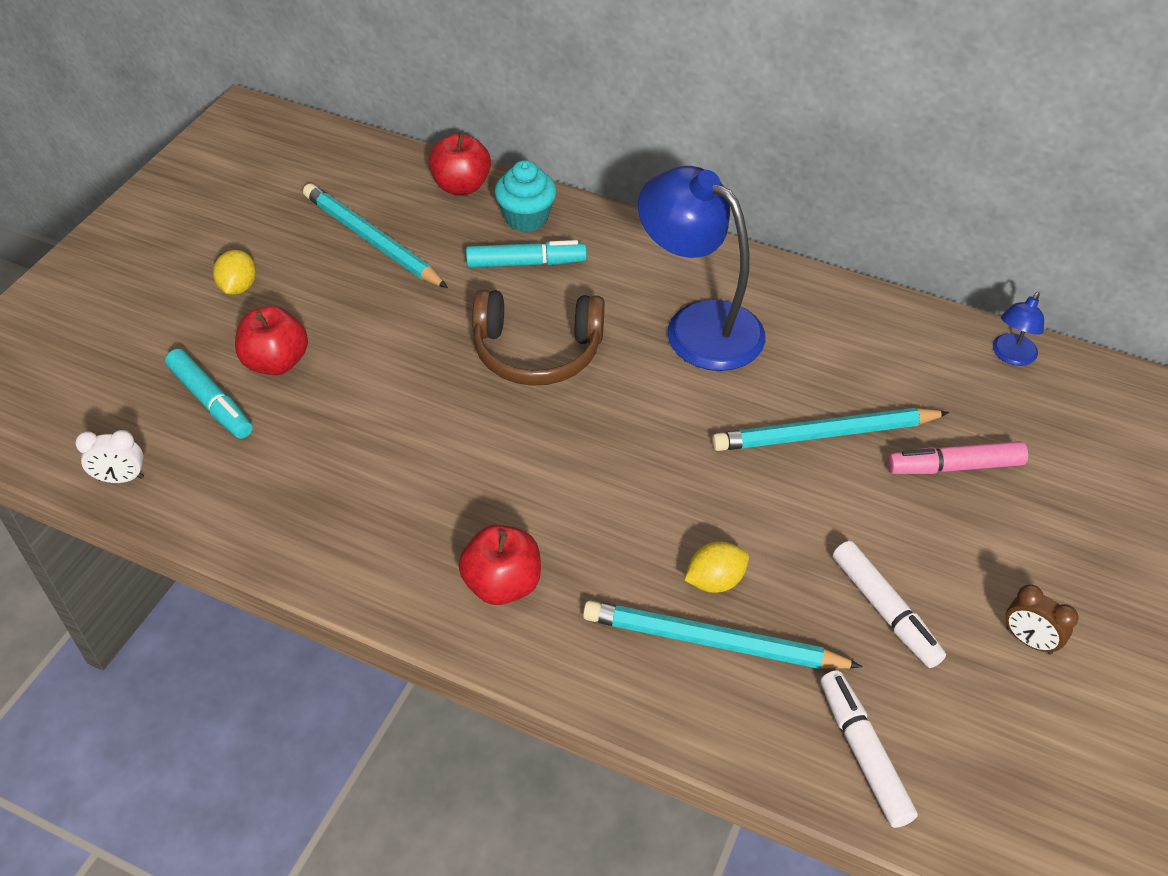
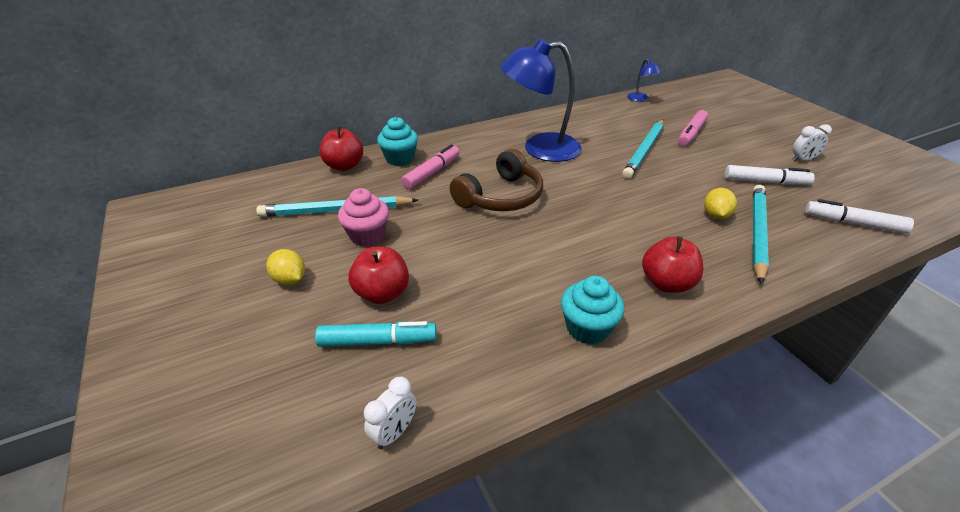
camera: 50 degrees left, 10 degrees down
turquoise marker [466,240,587,268] -> pink marker [401,144,460,189]
turquoise pencil [583,600,862,669] -> turquoise pencil turned 150 degrees clockwise [753,185,769,284]
brown clock [1005,584,1078,654] -> white clock [793,124,832,161]
none -> pink cupcake [338,188,389,246]
none -> turquoise cupcake [561,276,624,345]

